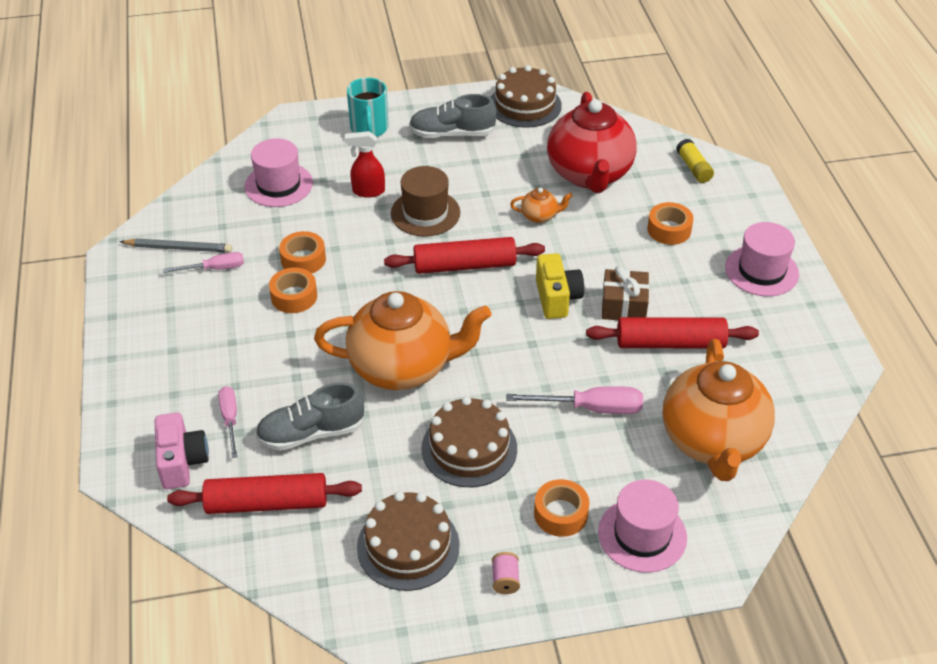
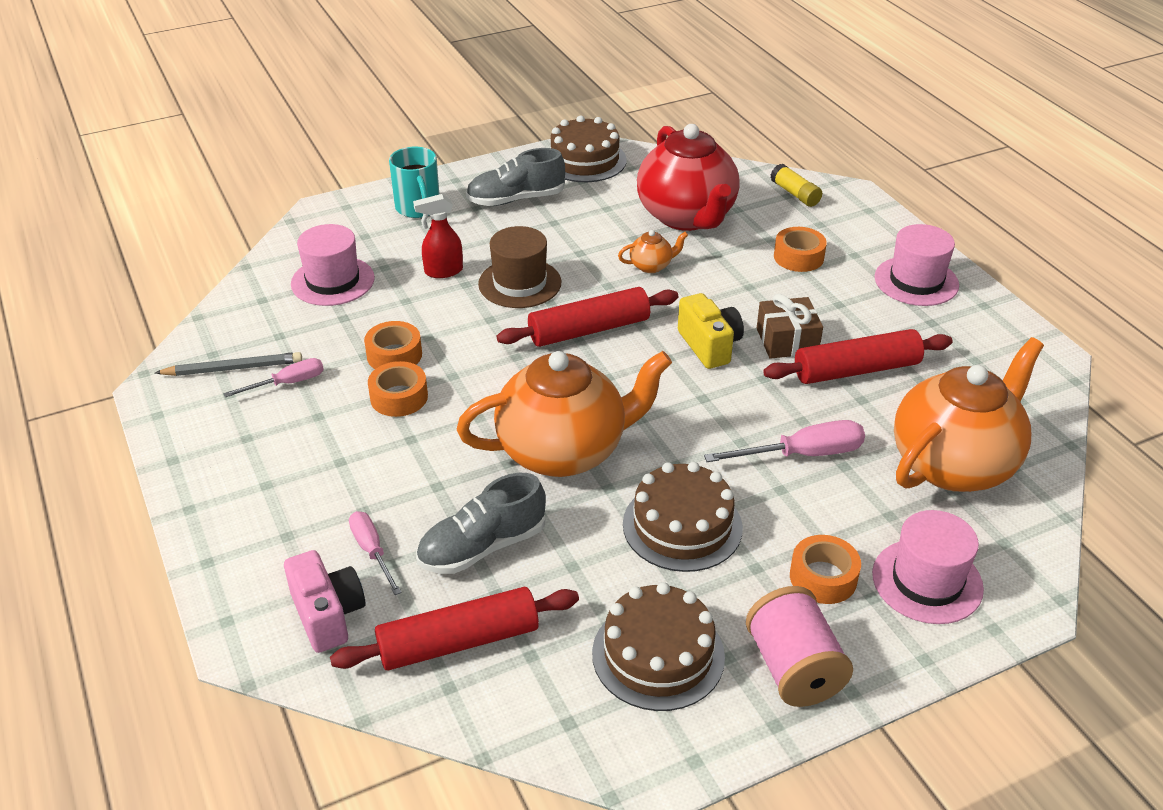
camera: 15 degrees left, 5 degrees down
pink spool [492,552,520,594] -> pink spool [746,586,853,707], size x2.19
orange teapot [663,339,775,481] -> orange teapot turned 120 degrees counterclockwise [894,337,1044,492]

